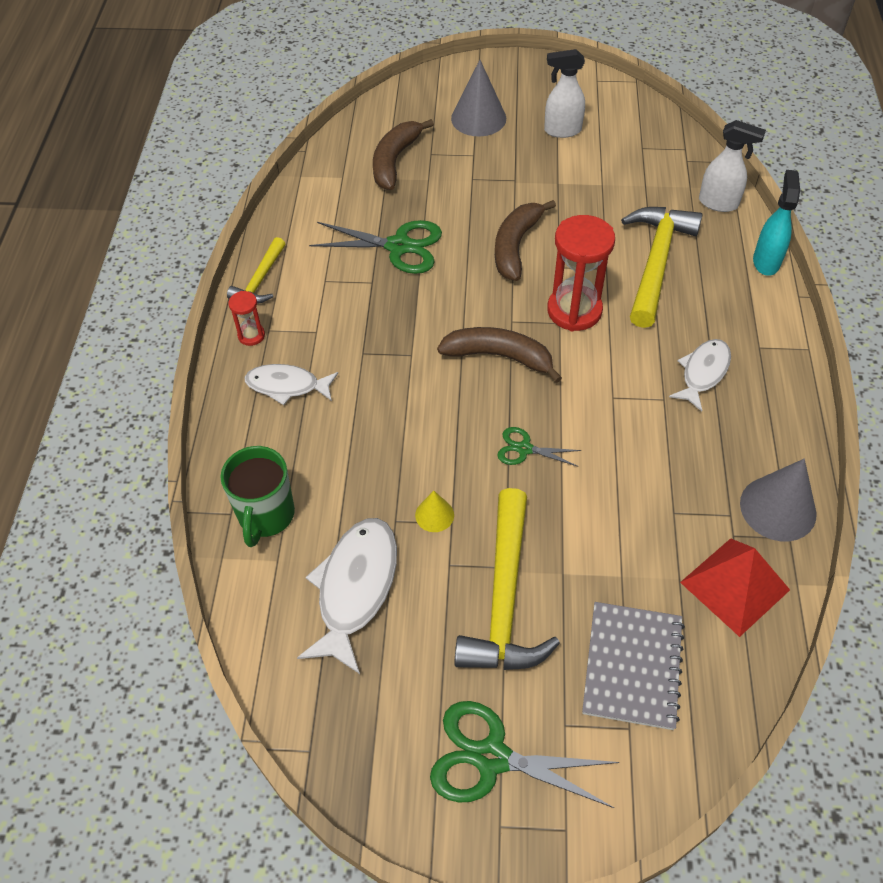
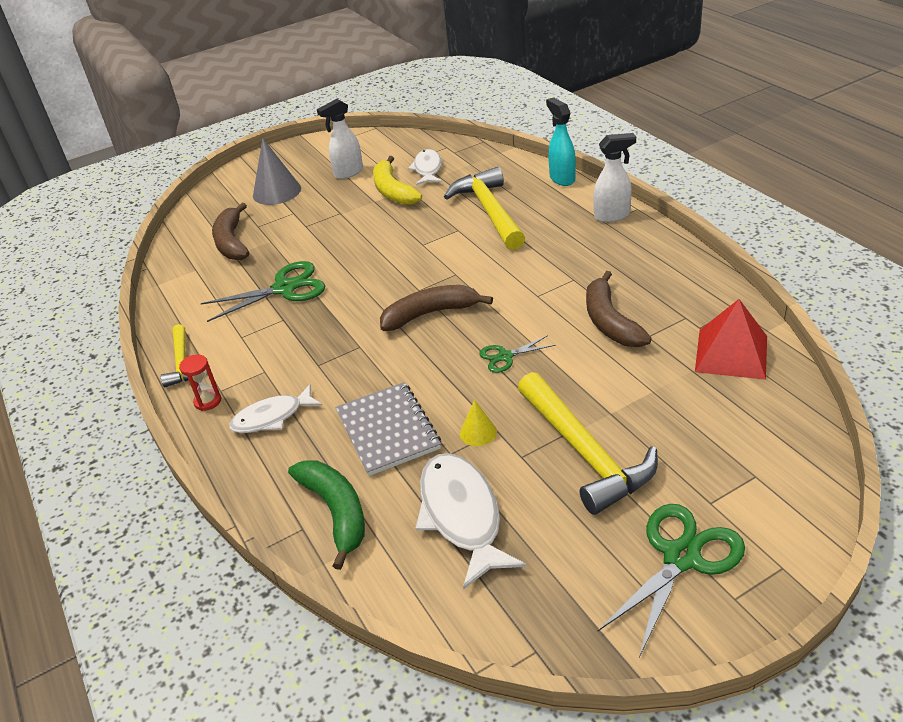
camera: 30 degrees left, 15 degrees down
green mug [221,446,295,547] -> green banana [288,460,365,570]
green scissors [430,701,620,808] -> green scissors turned 150 degrees clockwise [597,504,745,657]
brown banana [495,200,556,281] -> brown banana moved to [586,271,652,347]
red hourglass [547,215,615,331] -> none
grey notebook [582,602,685,730] -> grey notebook moved to [335,382,441,476]
white fish [669,339,731,411] -> white fish moved to [408,149,442,185]
white spray bottle [699,120,766,212] -> white spray bottle moved to [593,133,636,222]
grey cone [740,459,817,541] -> none
none -> yellow banana [373,156,422,205]

